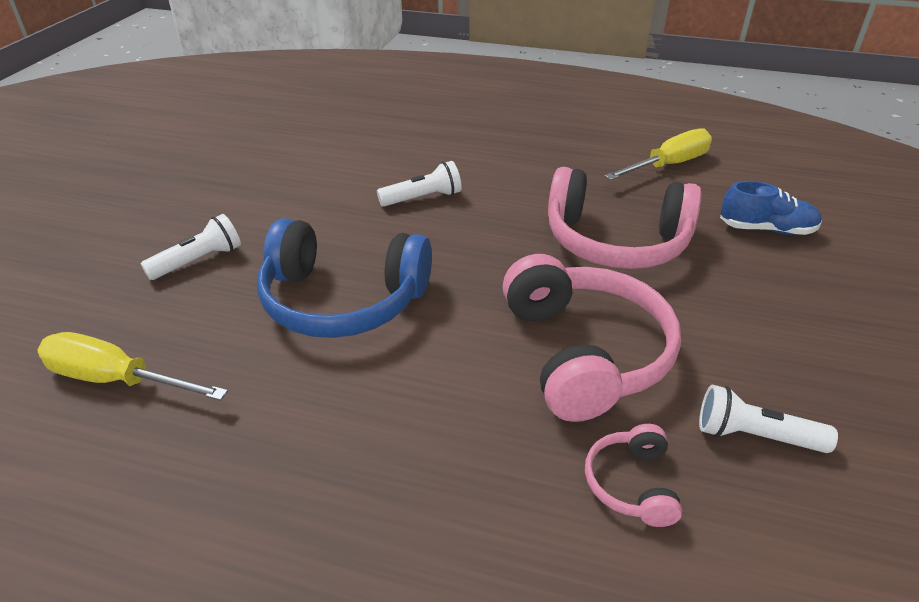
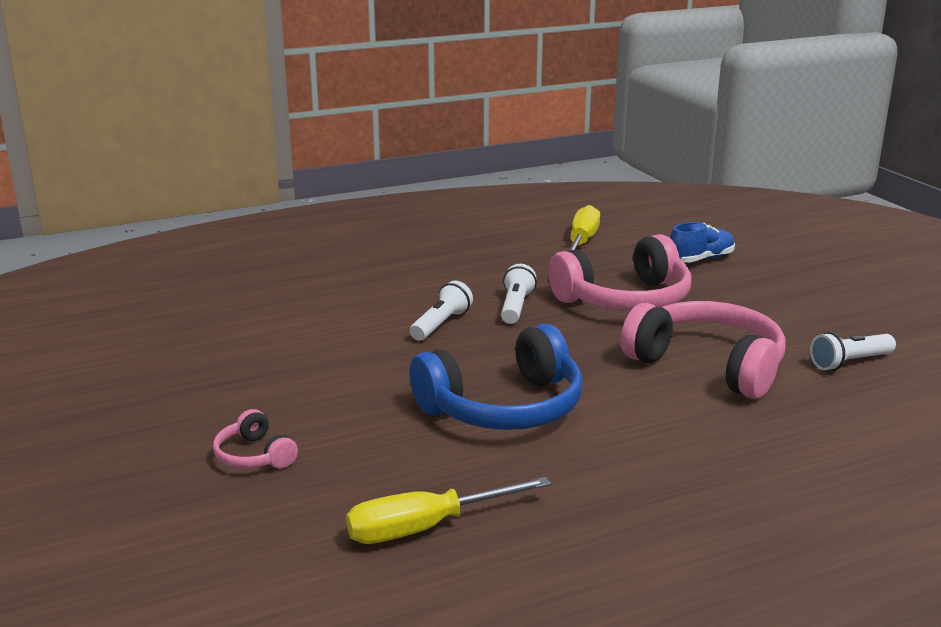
camera: 40 degrees left, 15 degrees down
white flashlight [140,214,241,280] -> white flashlight moved to [501,264,537,324]
pink headphones [585,424,682,527] -> pink headphones moved to [213,409,298,468]

